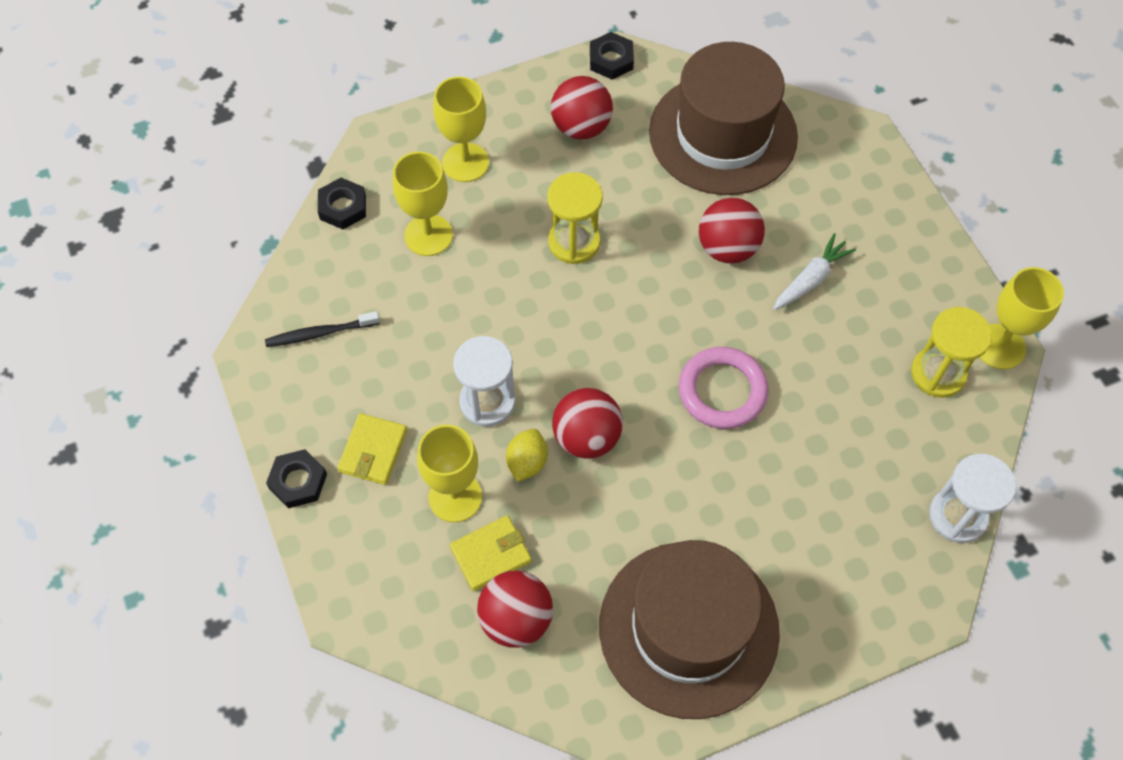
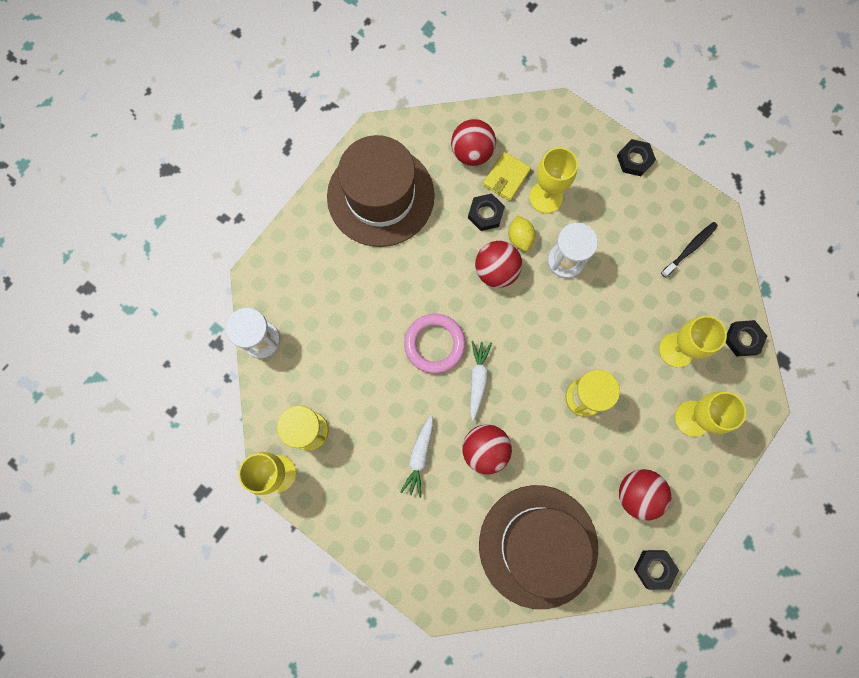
camera: 150 degrees right, 15 degrees up
yellow wallet [337,413,407,485] -> none
none -> black nut [468,193,505,231]
none -> white carrot [470,341,492,421]

